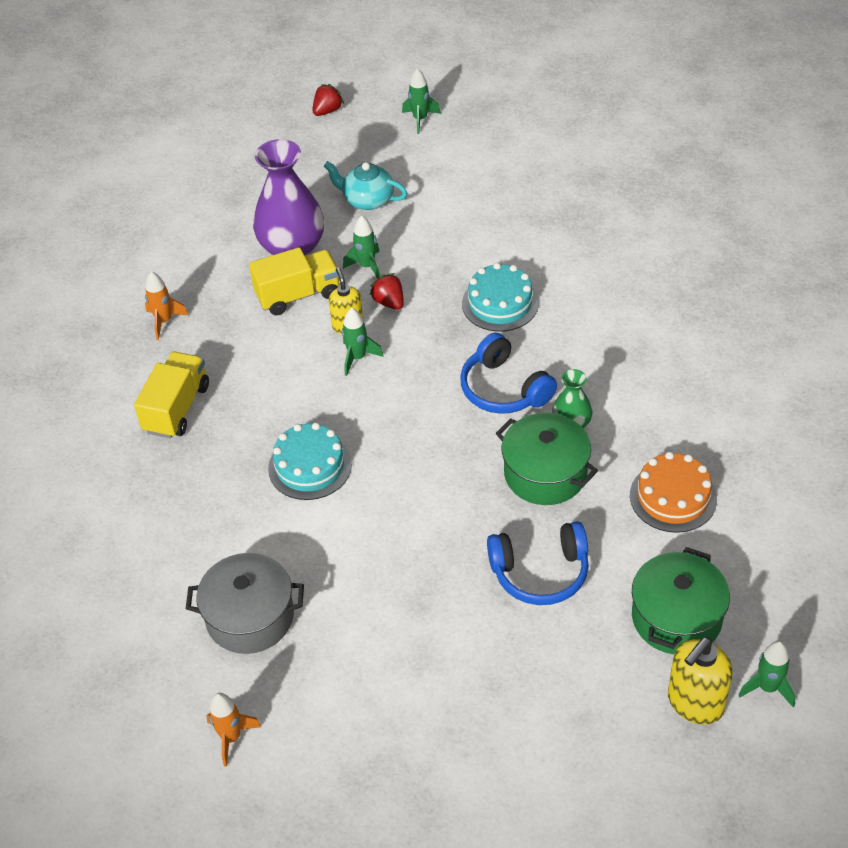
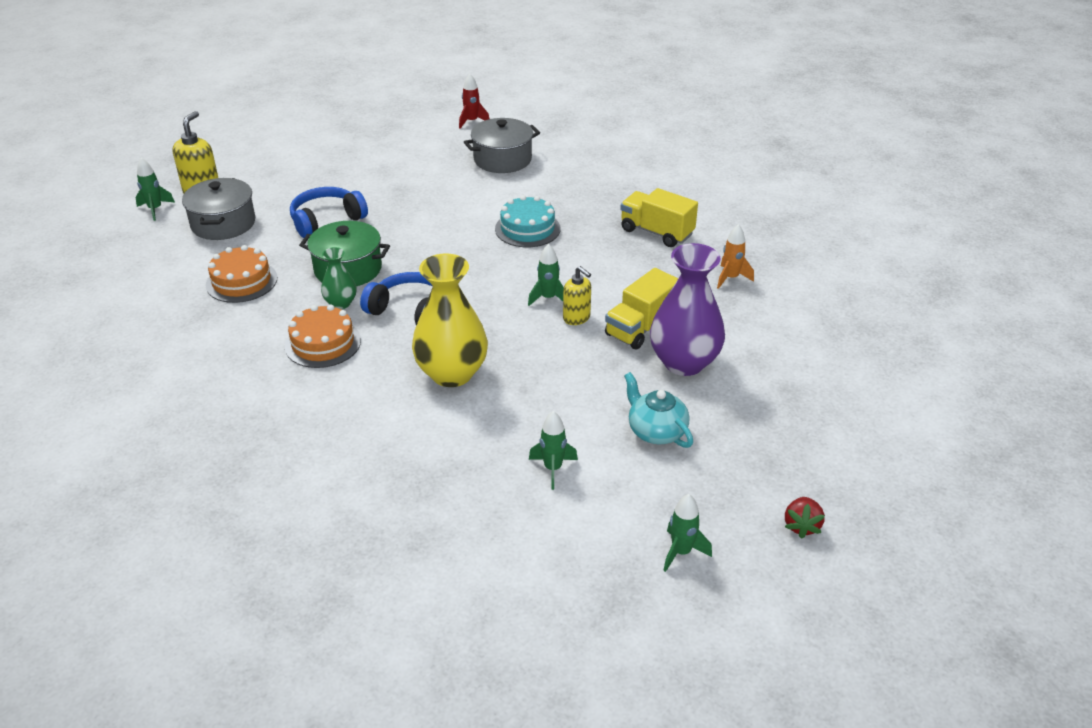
camera: 150 degrees right, 10 degrees down
yellow truck [134,352,209,438] -> yellow truck turned 135 degrees clockwise [620,188,698,247]
orange rocket [206,693,261,767] -> red rocket [459,74,489,129]
turquoise teapot [324,161,407,210] -> turquoise teapot turned 120 degrees counterclockwise [624,372,693,448]
green rocket [343,216,380,279] -> green rocket moved to [529,411,578,490]
red strawberry [370,273,404,310] -> none
turquoise cake [462,263,539,332] -> yellow vase [412,254,488,387]
green pot [632,547,730,654] -> grey pot [182,178,255,240]
none -> orange cake [285,304,361,368]

